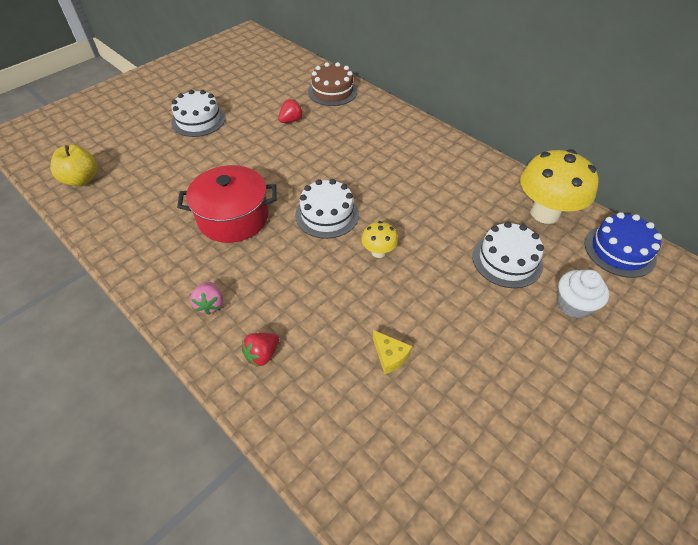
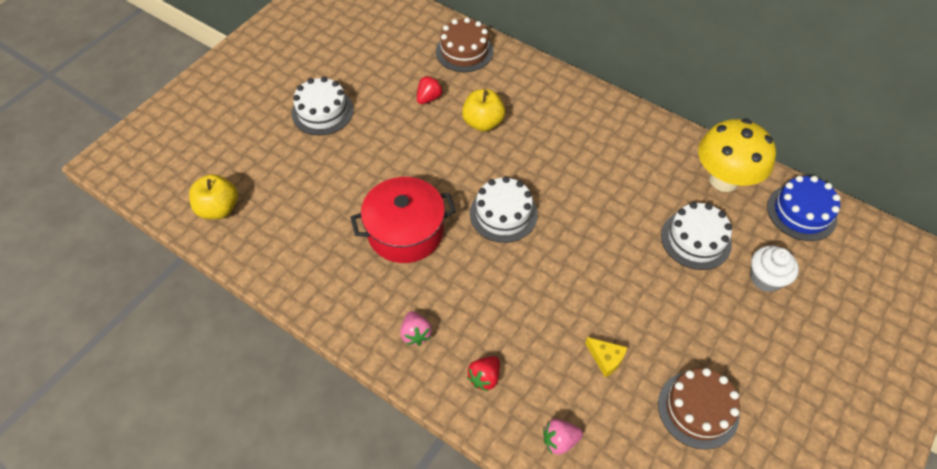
camera: 10 degrees left, 5 degrees up
yellow mushroom [361,221,398,258] -> none
none -> yellow apple [462,89,505,132]
none -> pink strawberry [543,419,583,455]
none -> brown cake [658,368,740,450]

